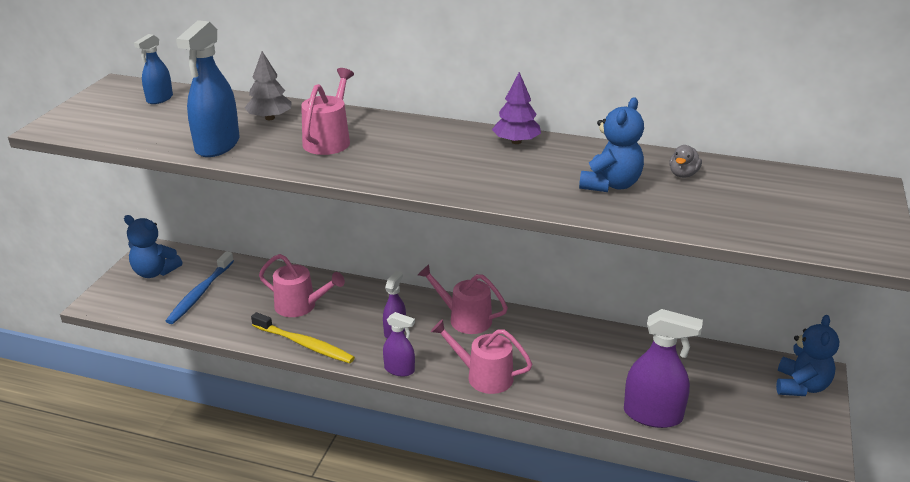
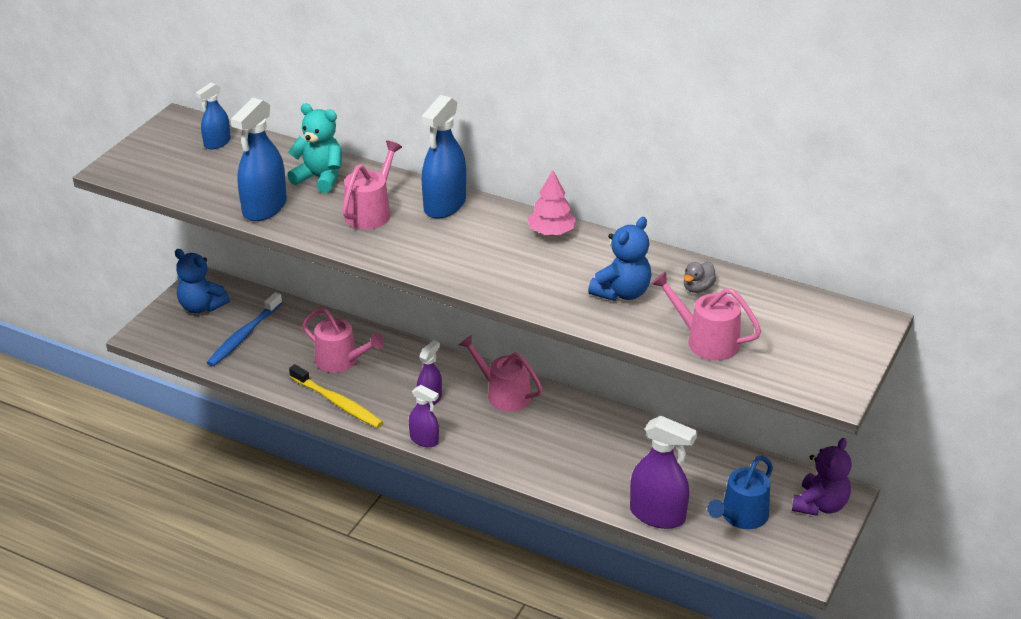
camera: 10 degrees right, 5 degrees up
grey tree [245,51,291,120] -> turquoise teddy bear [287,104,342,193]
pink watering can [431,319,532,394] -> pink watering can moved to [651,271,761,360]
purple tree [492,72,541,144] -> pink tree [528,170,576,235]
blue teddy bear [776,315,839,396] -> purple teddy bear [792,438,852,516]
none -> blue spray bottle [421,95,466,219]
none -> blue watering can [707,456,773,529]

